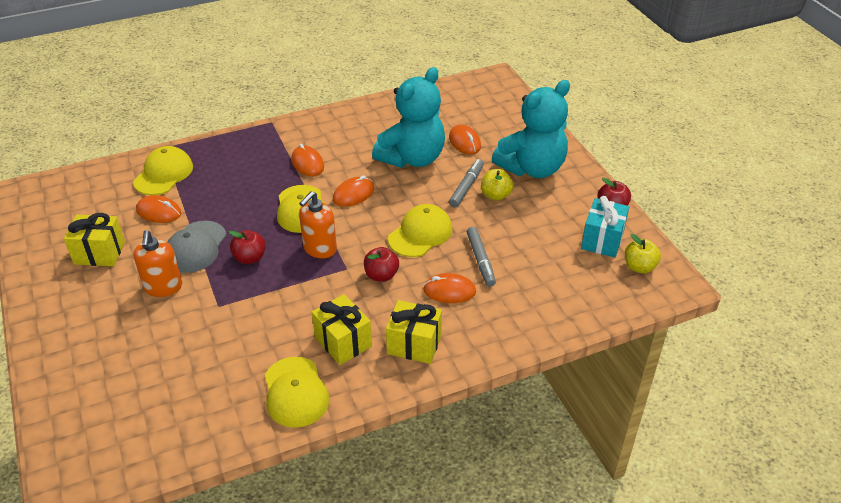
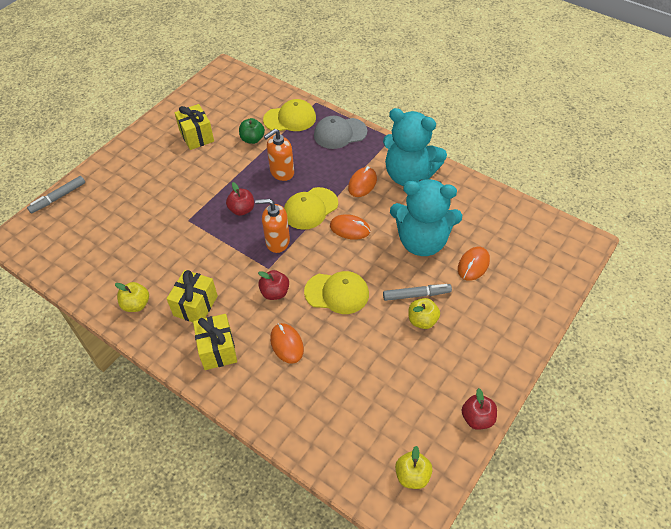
camera: 60 degrees right, 10 degrees up
orange soap dispenser [134,230,182,297] -> orange soap dispenser moved to [264,129,294,181]
orange mouse [136,195,181,223] -> green apple [239,118,265,144]
grey cap [167,221,226,273] -> grey cap moved to [314,116,367,149]
yellow cap [265,357,330,428] -> yellow apple [115,282,149,312]
grey marker [467,227,496,287] -> grey marker moved to [27,176,85,214]
turquoise teddy bear [492,80,570,178] -> turquoise teddy bear moved to [383,108,447,186]
turquoise gift [581,196,629,258] -> none

